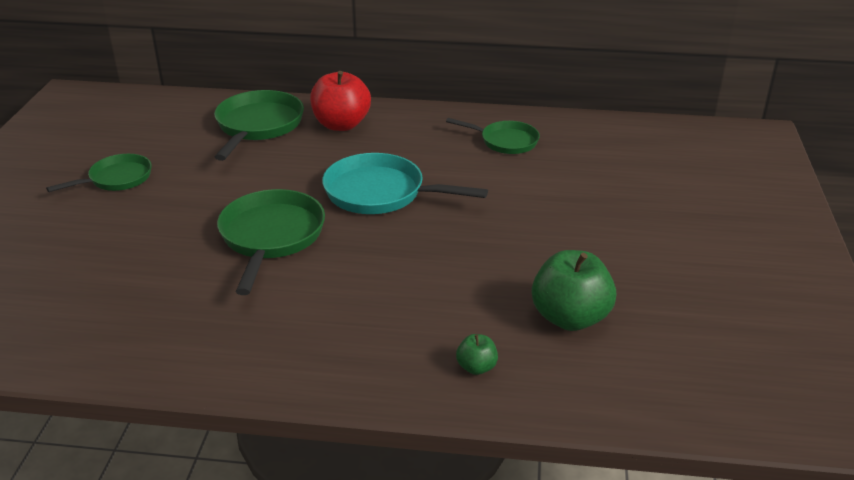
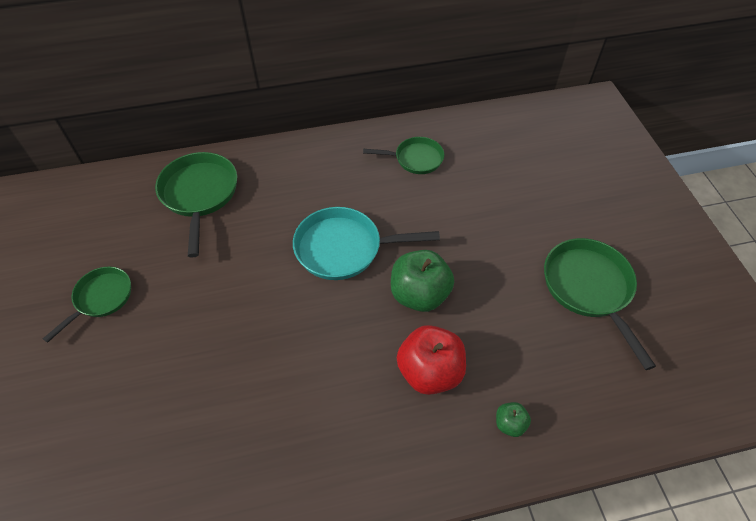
camera: 20 degrees left, 20 degrees up
green pan [217,189,325,295] -> green pan moved to [544,238,656,370]
red apple [310,71,371,131] -> red apple moved to [397,325,466,395]
green apple [532,250,616,331] -> green apple moved to [391,250,454,312]

